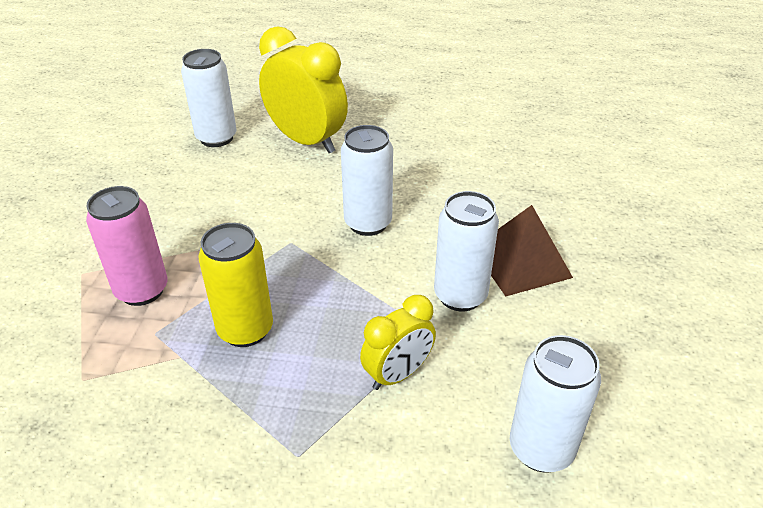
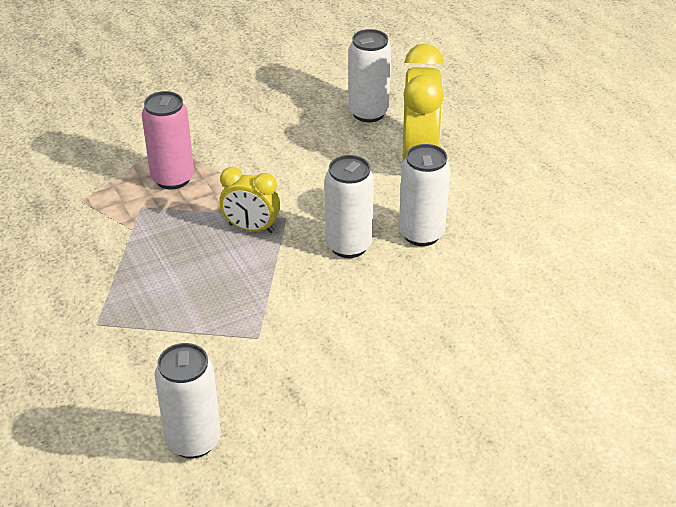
camera: 55 degrees right, 0 degrees up
yellow can [198,223,273,347] -> none
yellow clock [360,295,436,390] -> yellow clock moved to [220,167,280,233]
white can [434,191,499,312] -> white can moved to [399,144,450,246]
brown pyramid [491,205,573,296] -> none

